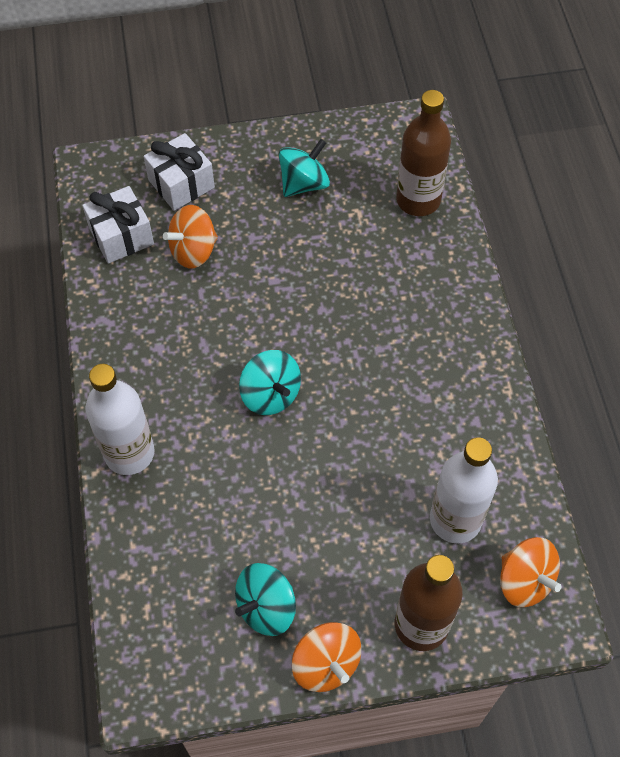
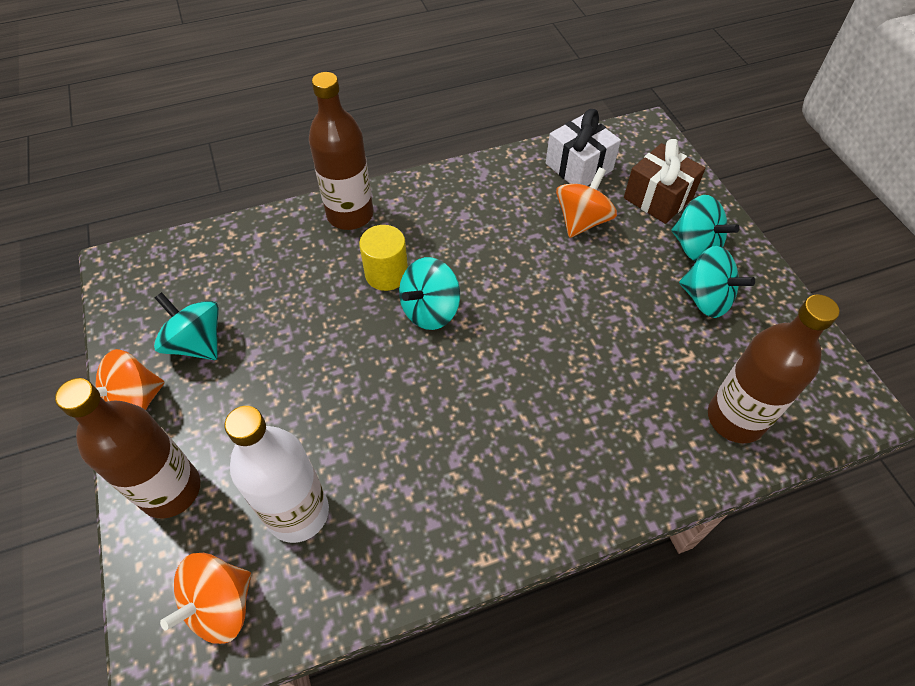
camera: 80 degrees right, 5 degrees down
white bottle [85,364,154,475] -> brown bottle [309,72,374,230]
white gift [144,133,215,211] -> brown gift [624,139,705,224]
orange spinning top [163,205,218,268] -> orange spinning top turned 75 degrees clockwise [556,167,617,238]
none -> yellow cylinder [359,225,408,291]
none -> turquoise spinning top [671,195,740,262]

